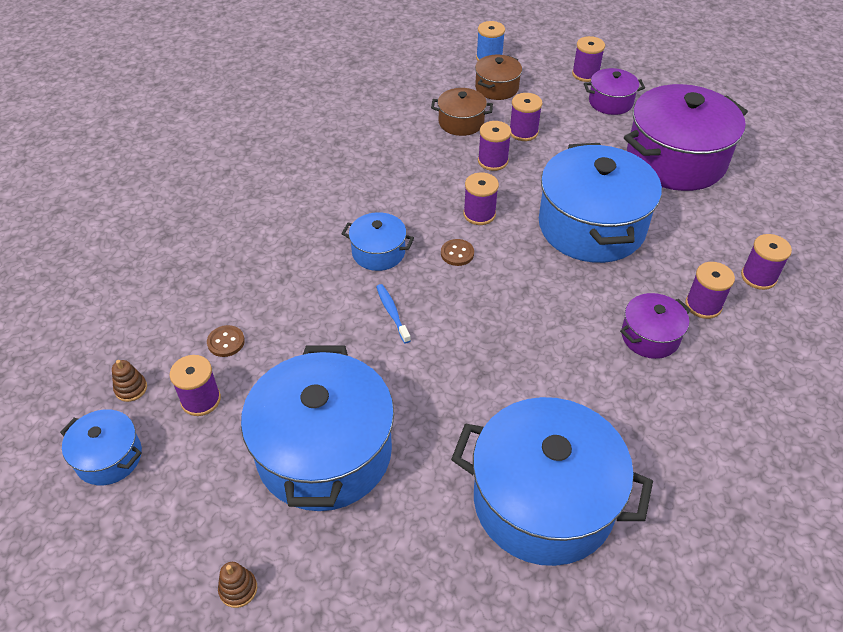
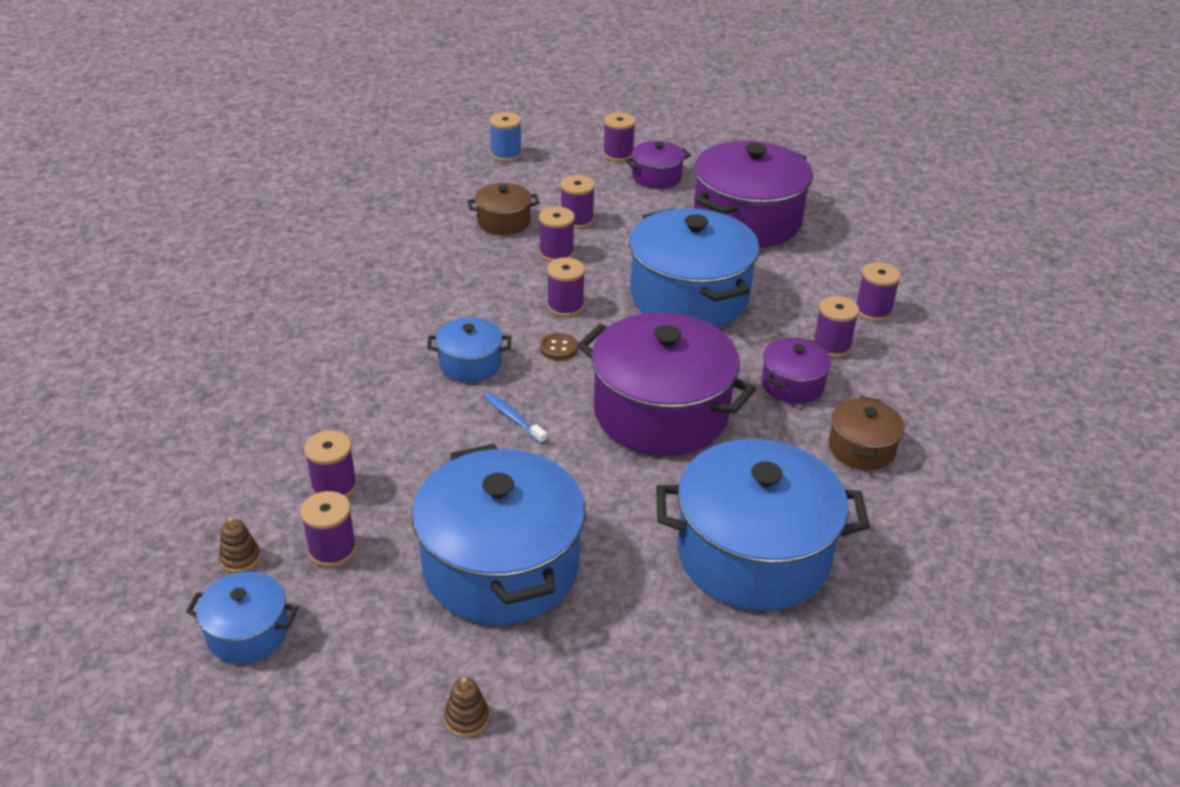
camera: 20 degrees left, 10 degrees down
brown button [207,325,245,357] -> purple spool [304,430,357,498]
brown pot [475,55,522,100] -> brown pot moved to [829,396,905,470]
none -> purple pot [577,312,756,456]

